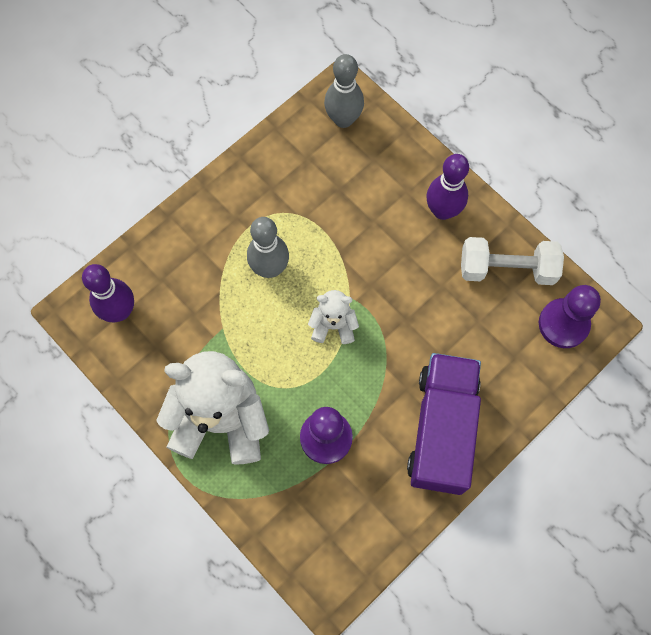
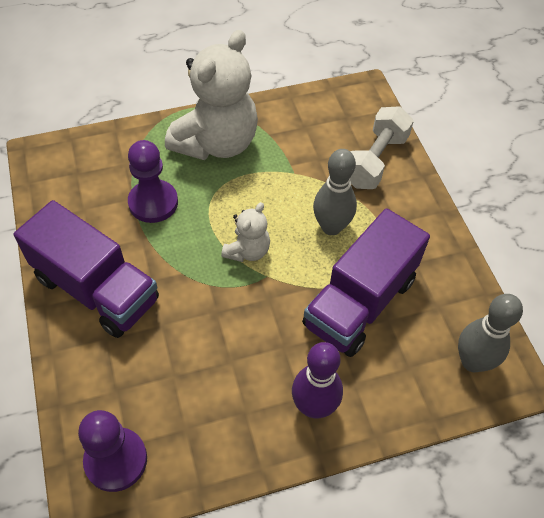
camera: 115 degrees right, 15 degrees down
purple bowling pin [82,264,134,322] -> none
white dumbbell [461,237,564,285] -> white dumbbell moved to [350,106,414,189]
none -> purple truck [302,208,430,357]

